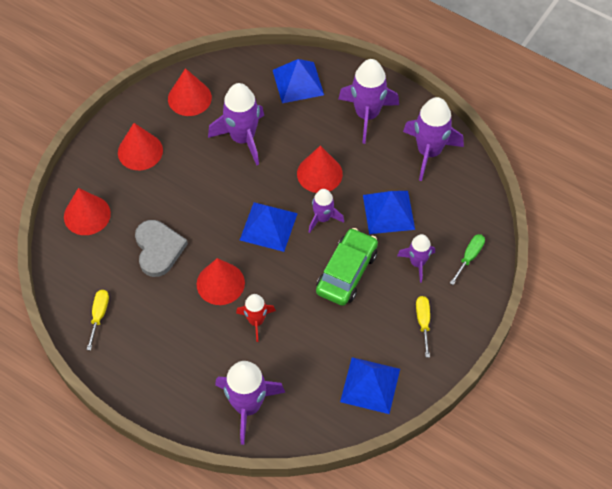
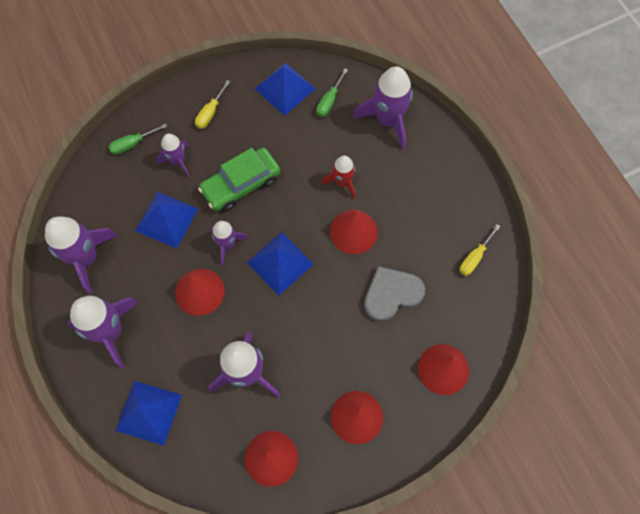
camera: 150 degrees left, 10 degrees up
grey heart [135,220,188,277] -> grey heart turned 45 degrees clockwise [364,266,425,322]
none -> green screwdriver [316,68,348,117]

